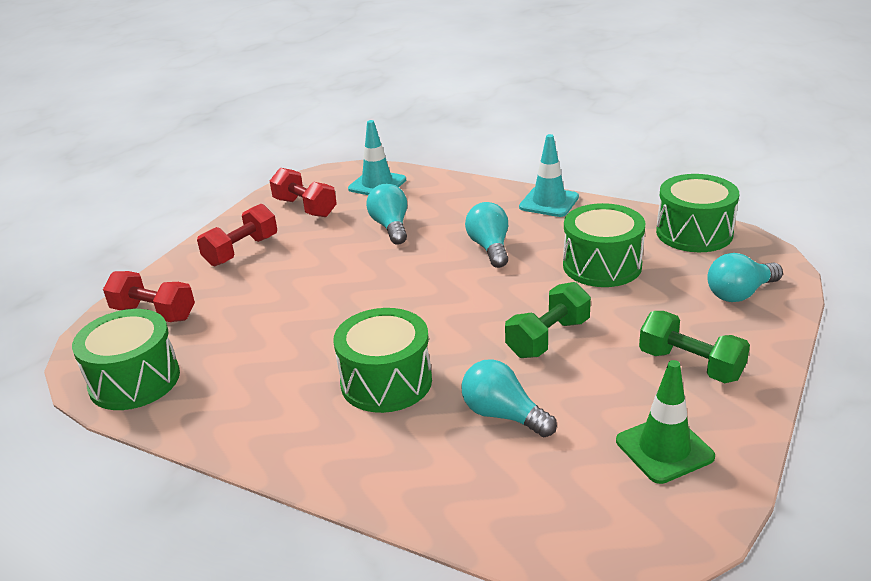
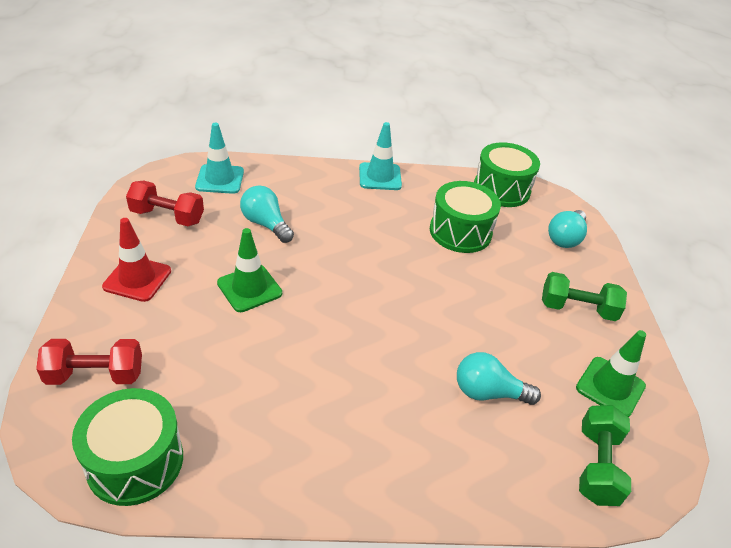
camera: 35 degrees left, 10 degrees up
red dumbbell [197,204,277,266] -> red traffic cone [102,218,171,302]
green drum [333,308,432,413] -> none
turquoise light bulb [465,202,508,268] -> none
green dumbbell [505,282,591,358] -> green dumbbell moved to [579,405,631,506]
none -> green traffic cone [217,228,282,312]

